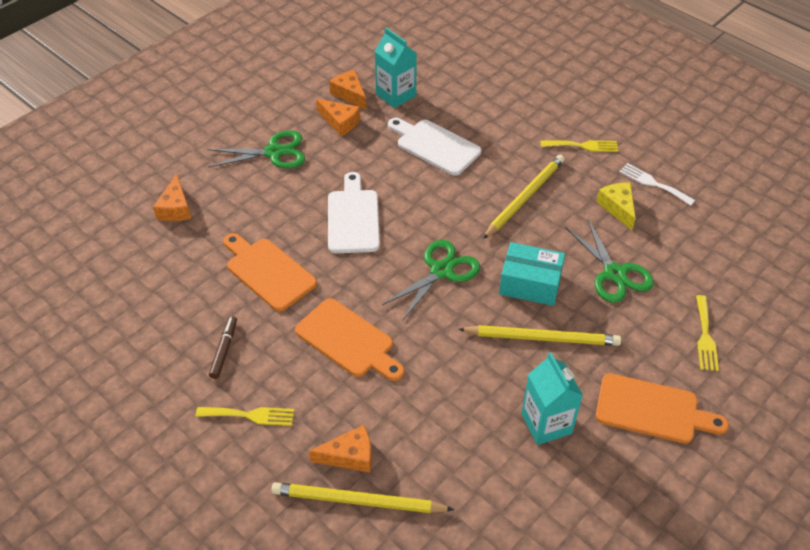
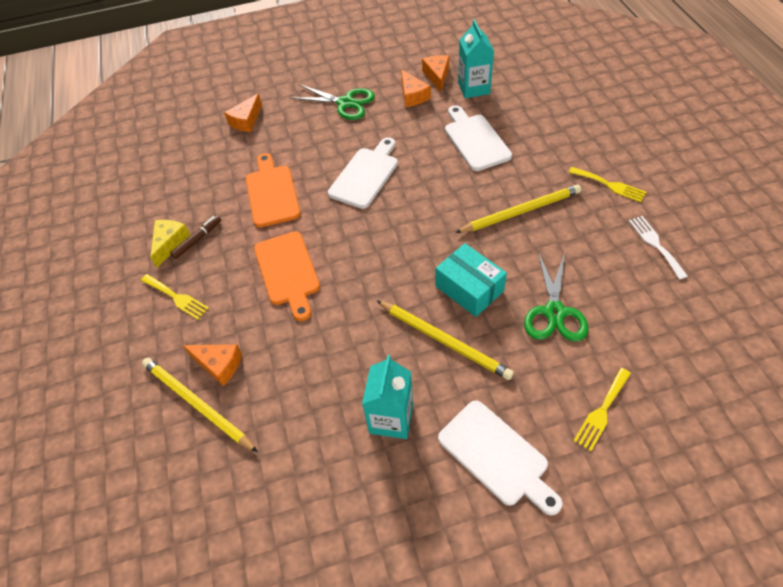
camera: 35 degrees right, 5 degrees up
green scissors [382,240,480,321] -> none
yellow cheese [596,182,636,230] -> yellow cheese moved to [150,220,190,268]
orange cutting board [596,373,729,444] -> white cutting board [438,400,563,516]

